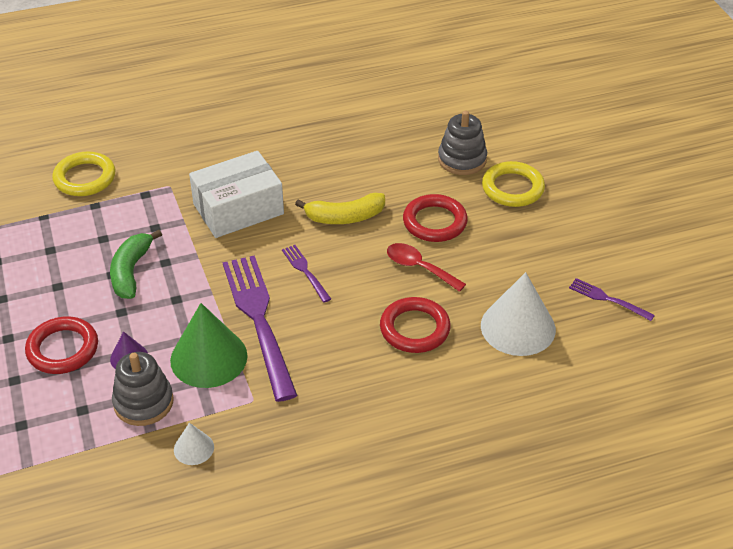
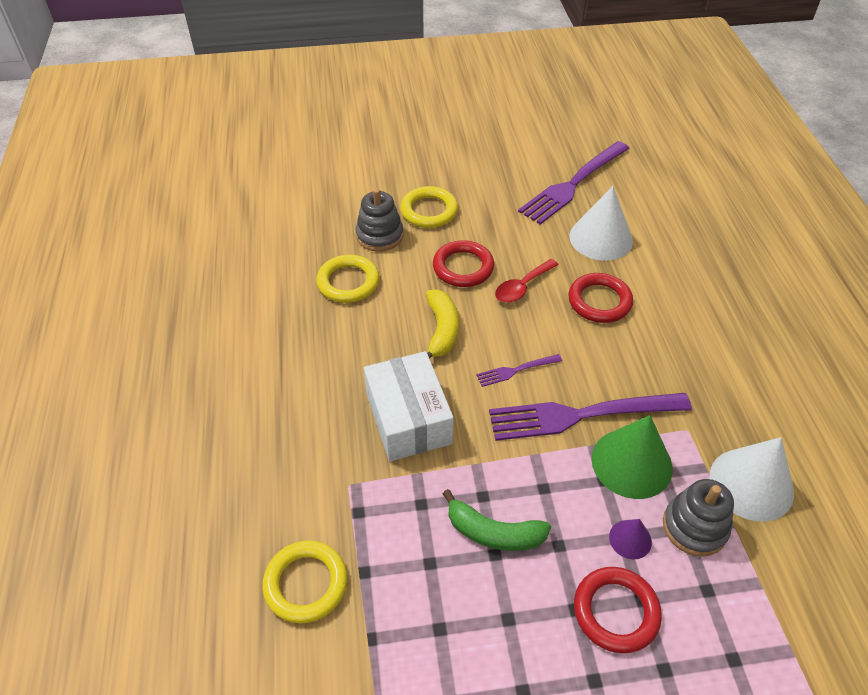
camera: 80 degrees left, 5 degrees up
white cone [174,423,214,465] -> white cone [710,437,794,522], size x2.04
purple fork [569,278,655,321] -> purple fork [518,141,630,224], size x2.18
none -> yellow ring [316,255,379,303]

